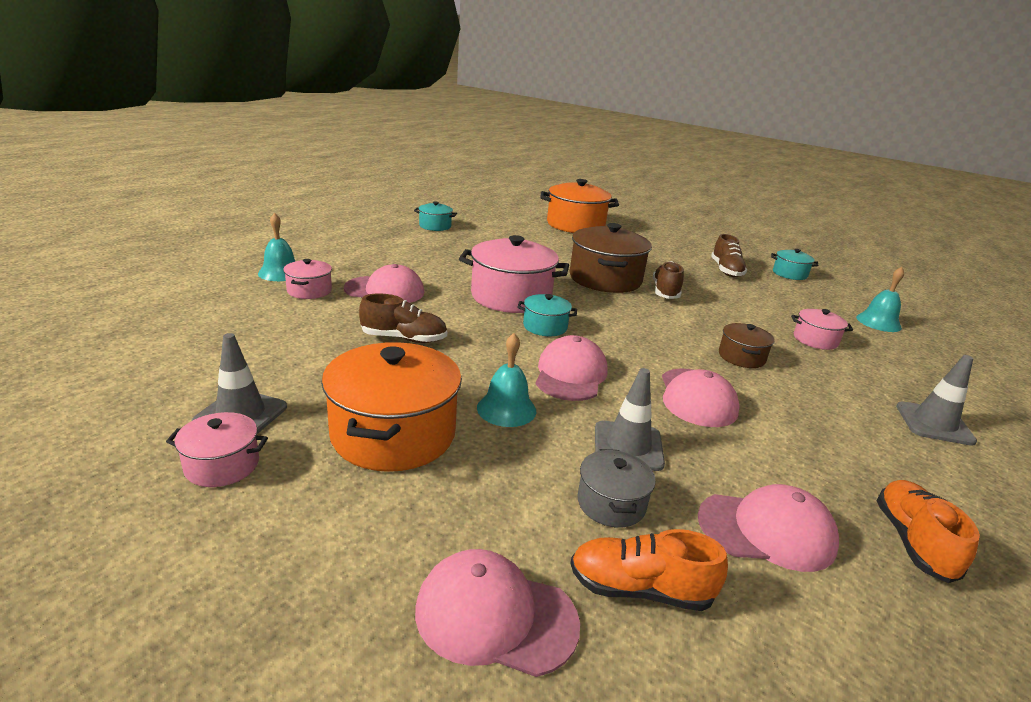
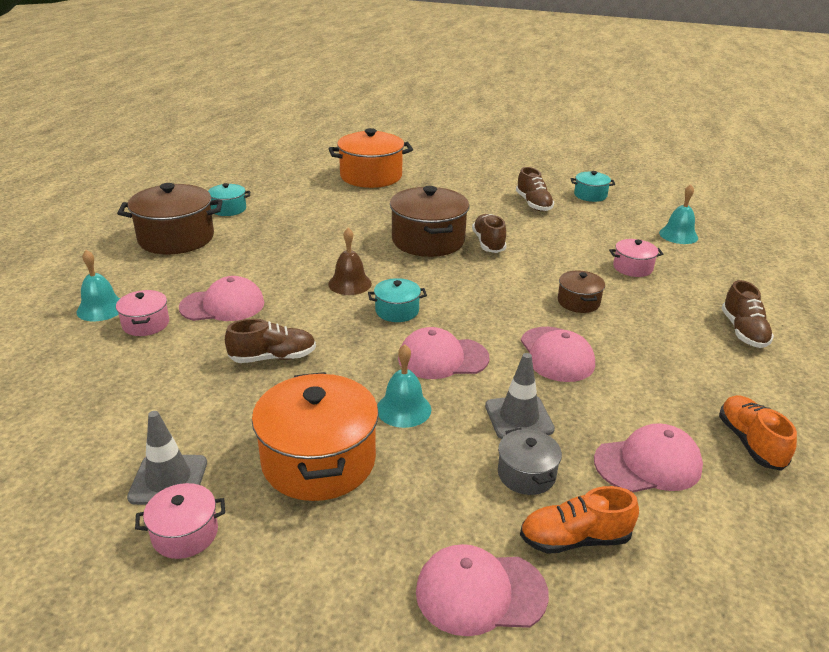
camera: 15 degrees left, 5 degrees up
pink pot [459,235,569,313] -> brown bell [328,228,372,295]
pink cap [536,335,607,401] -> pink cap turned 90 degrees counterclockwise [398,327,489,379]
grey traffic cone [896,355,977,446] -> brown shoe [721,280,774,348]
none -> brown pot [117,183,223,254]

